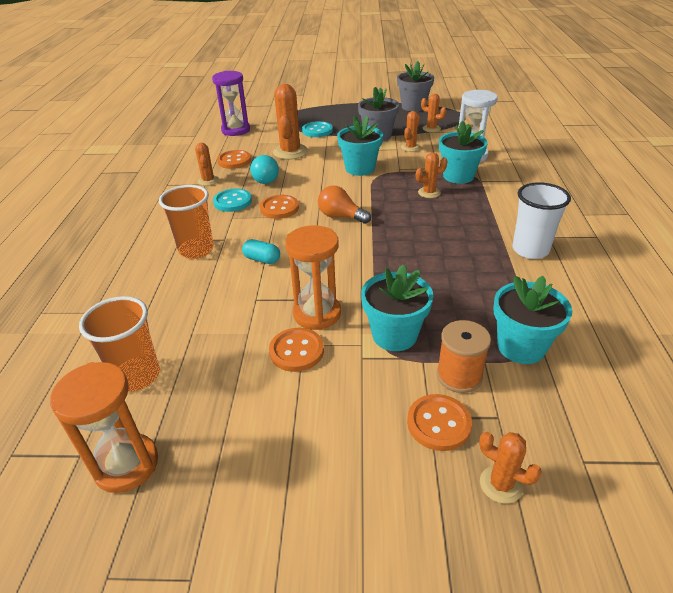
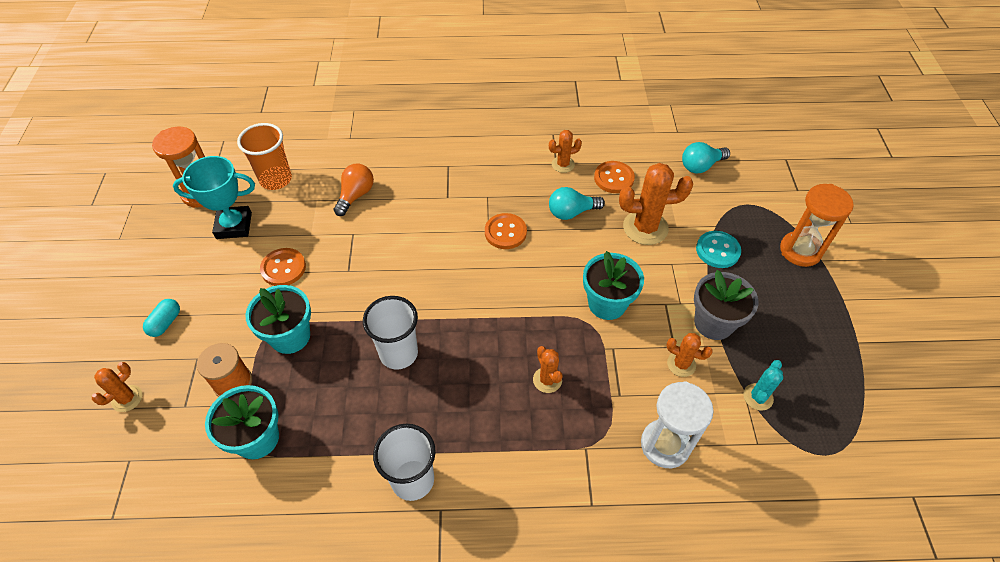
camera: 85 degrees right, 15 degrees up
orange cup [159,185,214,259] -> none
purple hourglass [212,71,250,136] -> turquoise light bulb [682,142,730,174]
turquoise button [213,188,252,212] -> none
turquoise capsule [242,239,280,264] -> turquoise capsule moved to [143,299,180,337]
orange hourglass [285,225,341,330] -> orange hourglass moved to [780,184,854,267]
orange light bulb [318,185,371,224] -> orange light bulb moved to [334,163,374,216]
grey flower pot [397,61,434,111] -> none
orange button [407,394,472,451] -> none
orange cactus [421,94,447,132] -> turquoise cactus [743,360,783,411]
turquoise flower pot [439,120,488,184] -> none
none -> turquoise trophy [173,156,255,239]
none -> white cup [363,296,418,370]

